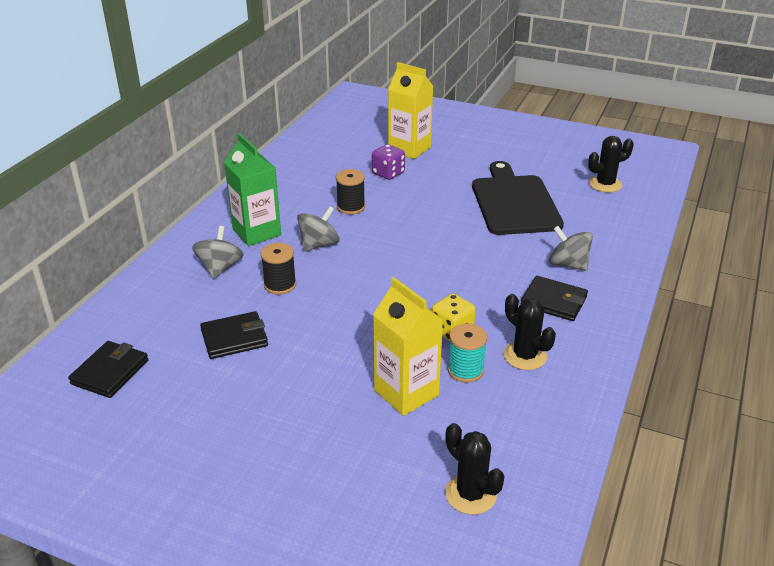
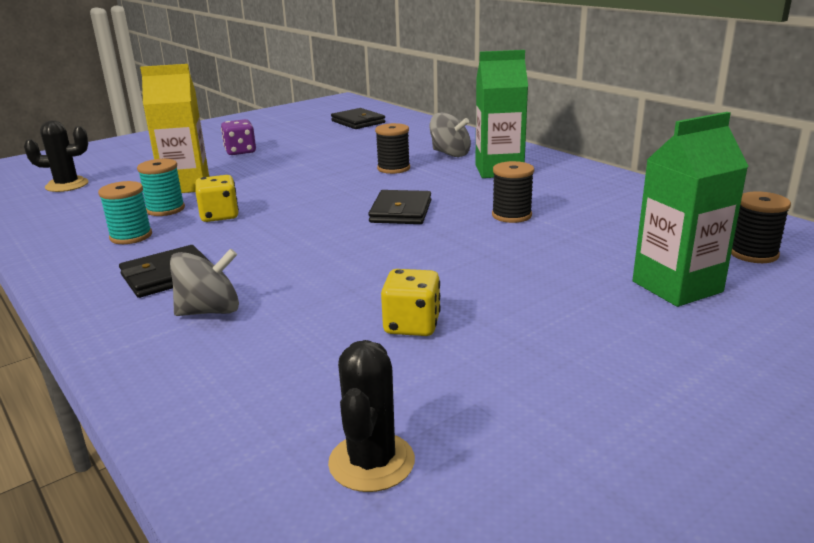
camera: 120 degrees right, 10 degrees down
black wallet [200,311,268,359] -> black wallet moved to [368,190,431,224]
grey spinning top [297,206,340,251] -> none
purple dice [372,144,405,180] -> purple dice moved to [221,119,256,155]
yellow carton [388,62,433,159] -> green carton [633,112,749,307]
black cutting board [472,161,564,235] -> yellow dice [381,269,441,336]
black cactus [504,294,556,370] -> turquoise spool [98,181,152,244]
none -> black spool [731,191,791,263]

